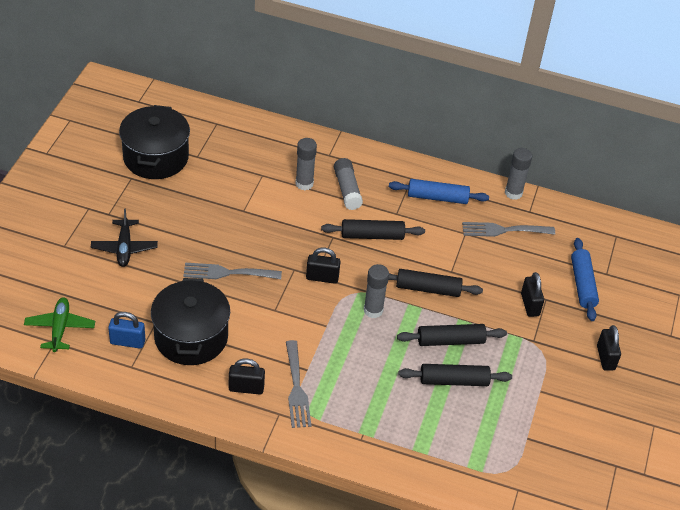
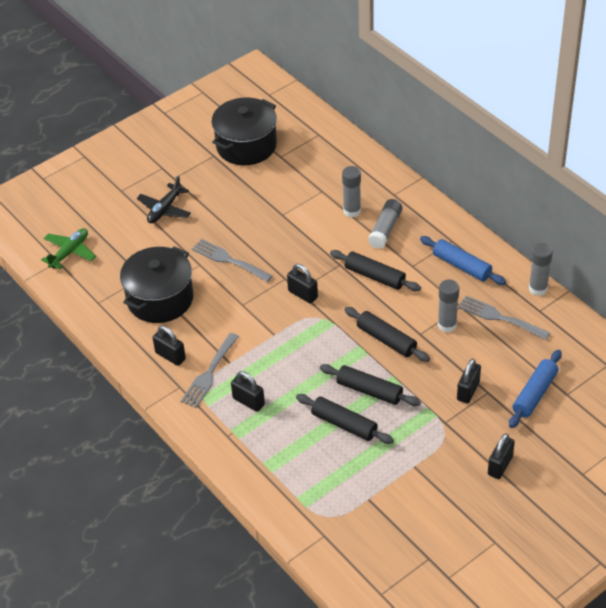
camera: 40 degrees right, 0 degrees up
blue padlock [108,312,145,349] -> none
grey glue stick [364,264,389,318] -> grey glue stick moved to [438,279,459,333]
none -> black padlock [231,371,265,412]

